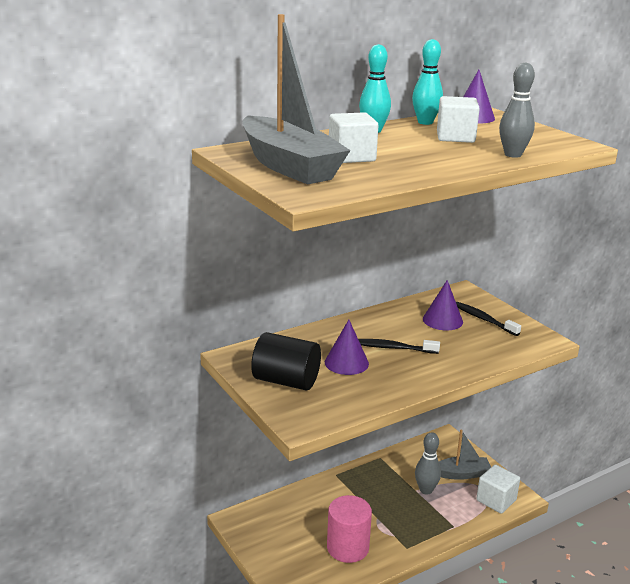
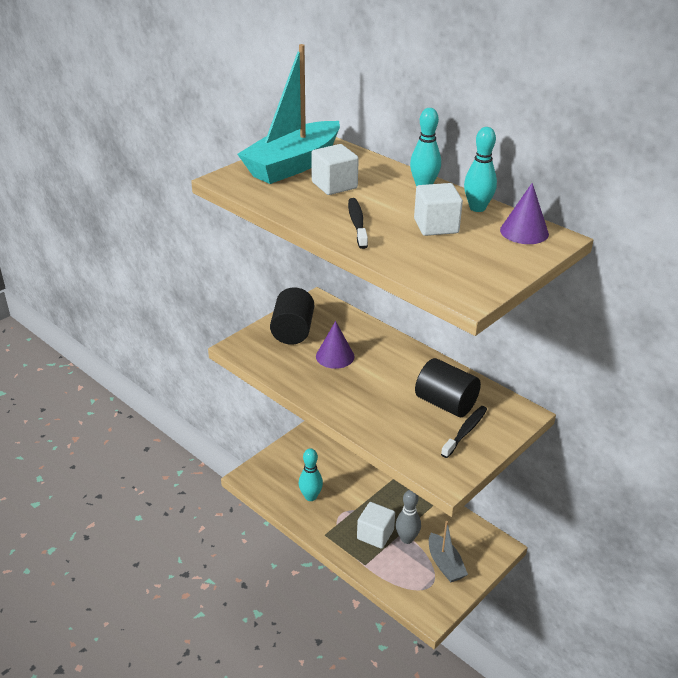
camera: 75 degrees right, 10 degrees up
grey boat [242,14,351,185] -> turquoise boat [237,44,340,184]
pink cylinder [327,495,372,563] -> turquoise bowling pin [299,448,323,501]
black toothbrush [358,339,440,354] -> black toothbrush moved to [348,198,368,249]
purple cone [423,280,463,330] -> black cylinder [415,358,481,417]
white cube [476,465,520,514] -> white cube moved to [357,502,395,549]
grey bowling pin [499,63,535,158] -> none

